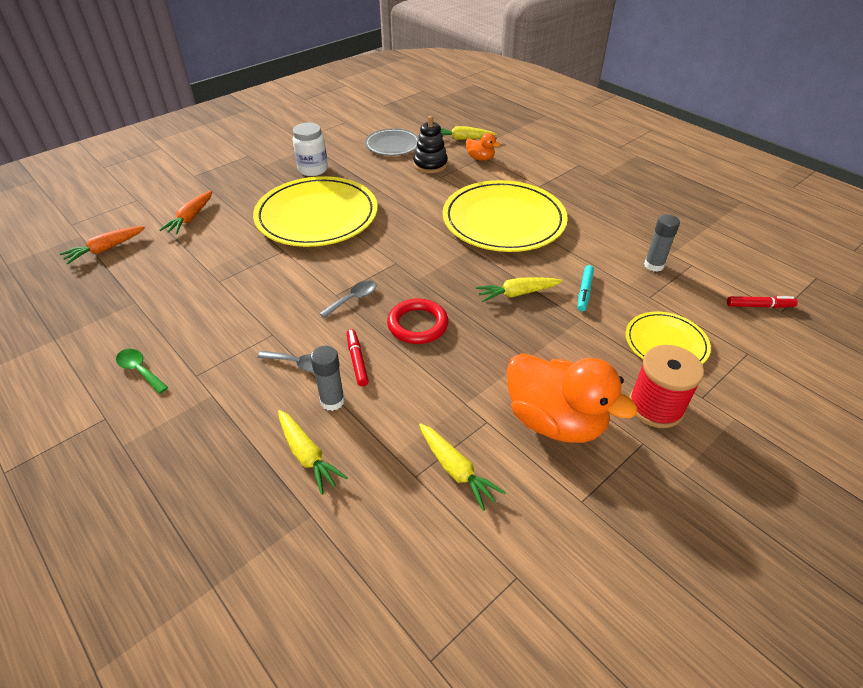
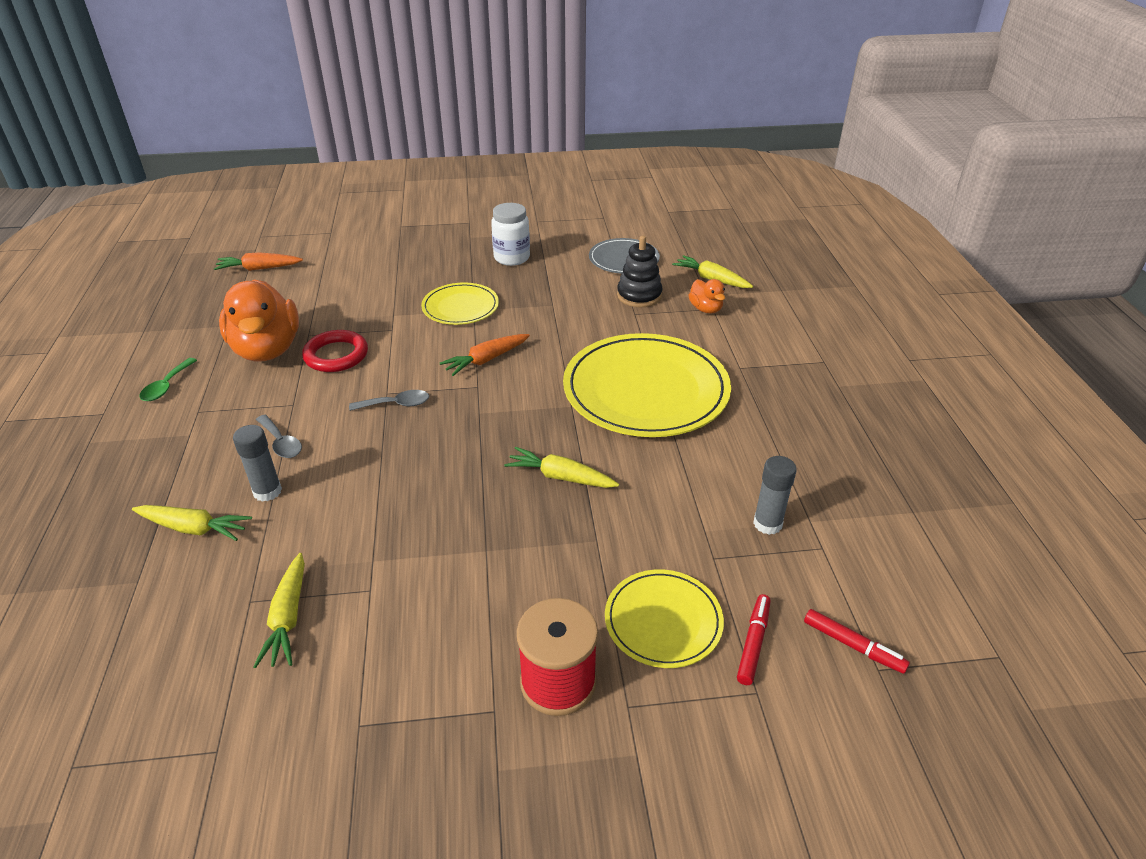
camera: 35 degrees right, 5 degrees down
green spoon [116,349,168,394] -> green spoon turned 150 degrees counterclockwise [139,358,197,401]
orange carrot [159,191,212,234] -> orange carrot moved to [440,334,530,376]
yellow plate [253,176,378,247] -> yellow plate [421,283,499,325], size x0.53
yellow carrot [278,410,348,495] -> yellow carrot turned 75 degrees counterclockwise [132,505,252,541]
red marker [347,329,369,386] -> red marker moved to [737,594,771,685]
red ring [387,299,448,344] -> red ring moved to [302,330,368,372]
orange duck [507,353,638,443] -> orange duck moved to [219,279,299,362]
turquoise marker [578,265,594,312] -> none

